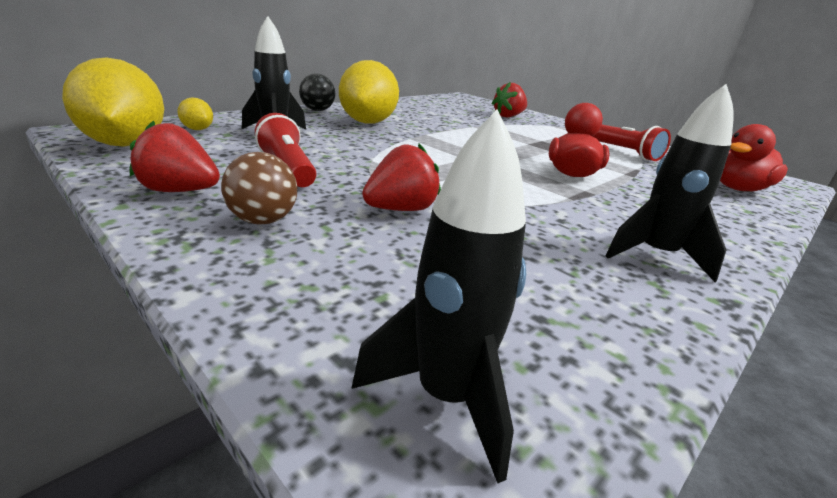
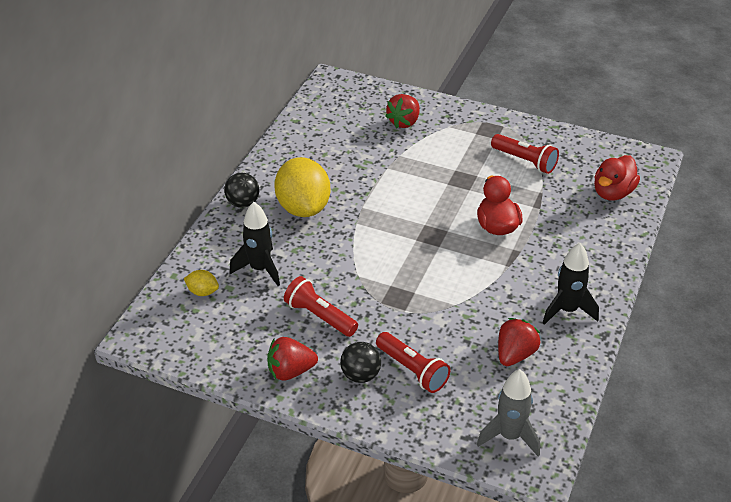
camera: 20 degrees left, 15 degrees up
yellow lemon [62,57,164,147] -> none
brown ball [221,152,297,225] -> black ball [340,342,381,383]
black rocket [351,109,526,483] -> grey rocket [477,369,540,457]
red strawberry [362,144,441,211] -> red strawberry moved to [498,318,540,366]
none -> red flashlight [376,332,450,393]

